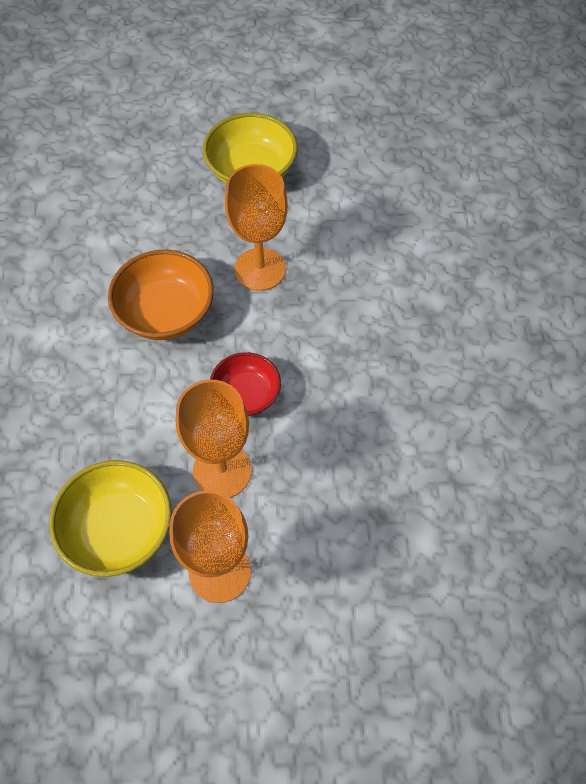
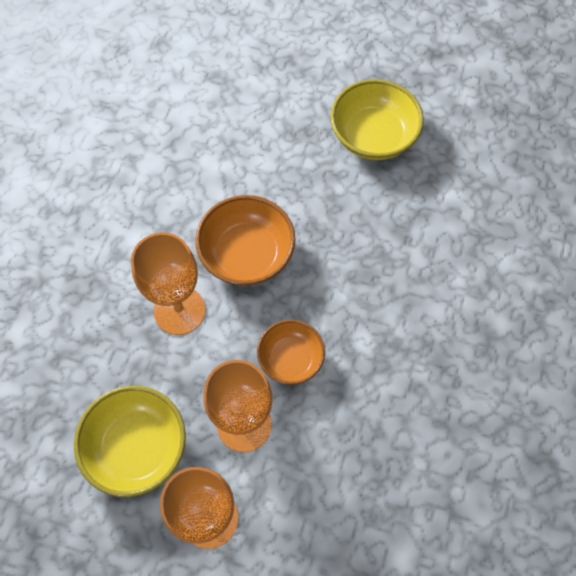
camera: 20 degrees right, 5 degrees up
red bowl [210,352,281,416] -> orange bowl [257,320,325,385]
orange goblet [225,164,288,291] -> orange goblet moved to [131,232,206,335]

